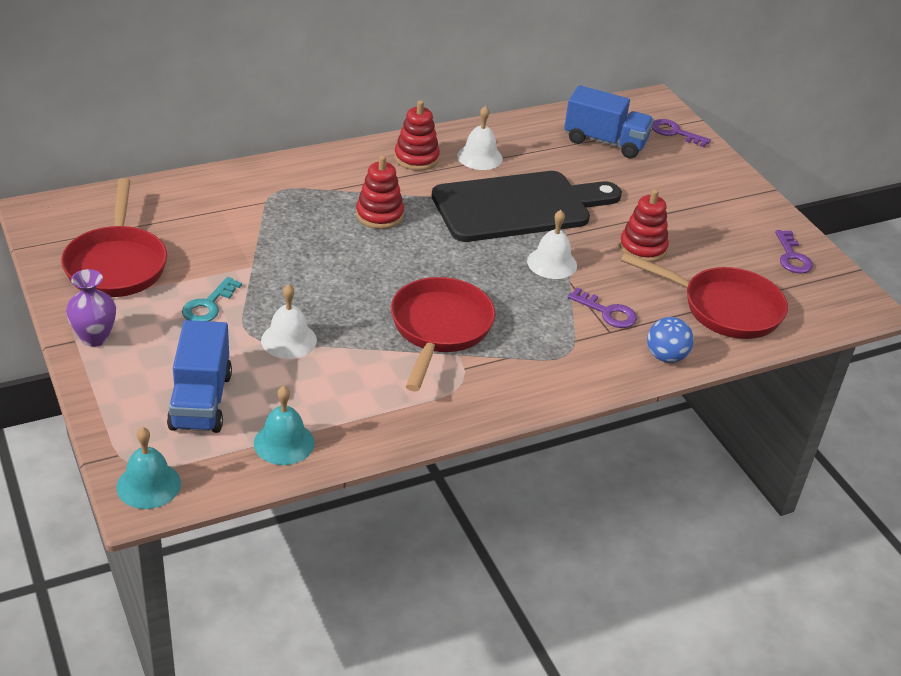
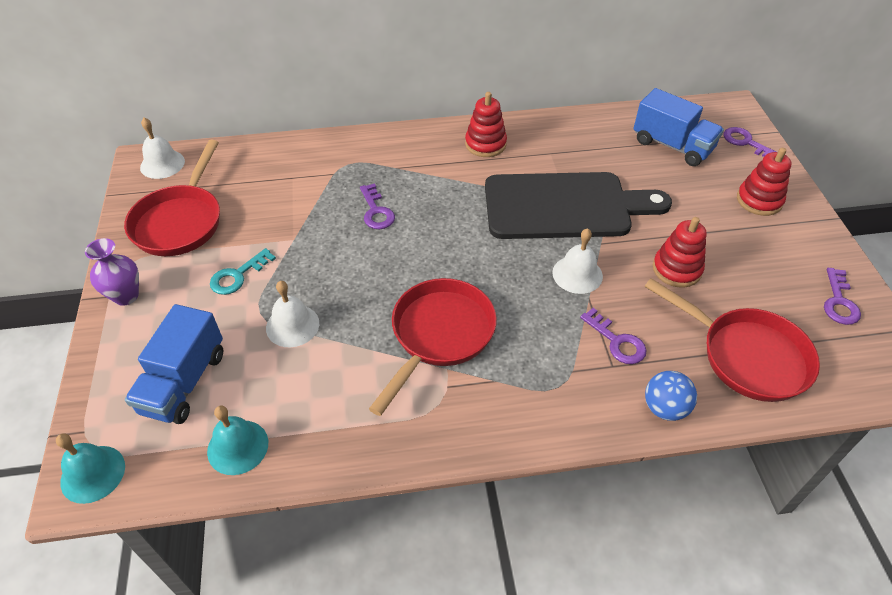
camera: 20 degrees right, 10 degrees up
red stacking toy [356,155,404,229] -> red stacking toy moved to [737,148,791,216]
white bell [457,106,503,170] -> white bell moved to [140,118,185,179]
none -> purple key [360,183,395,229]

